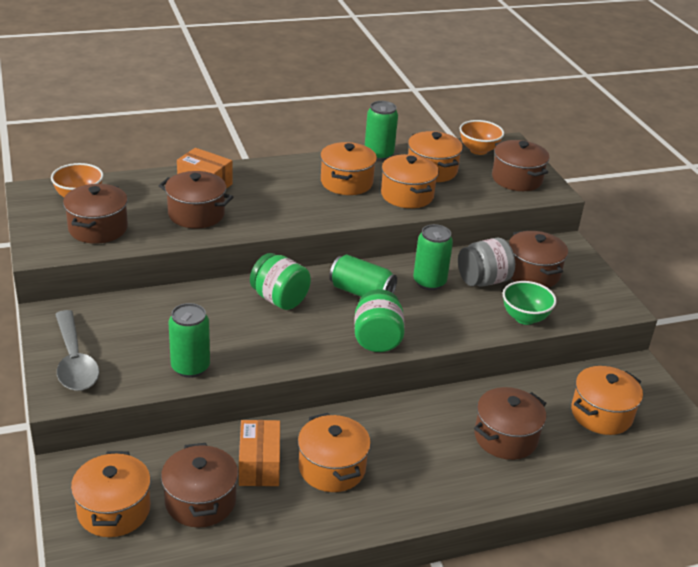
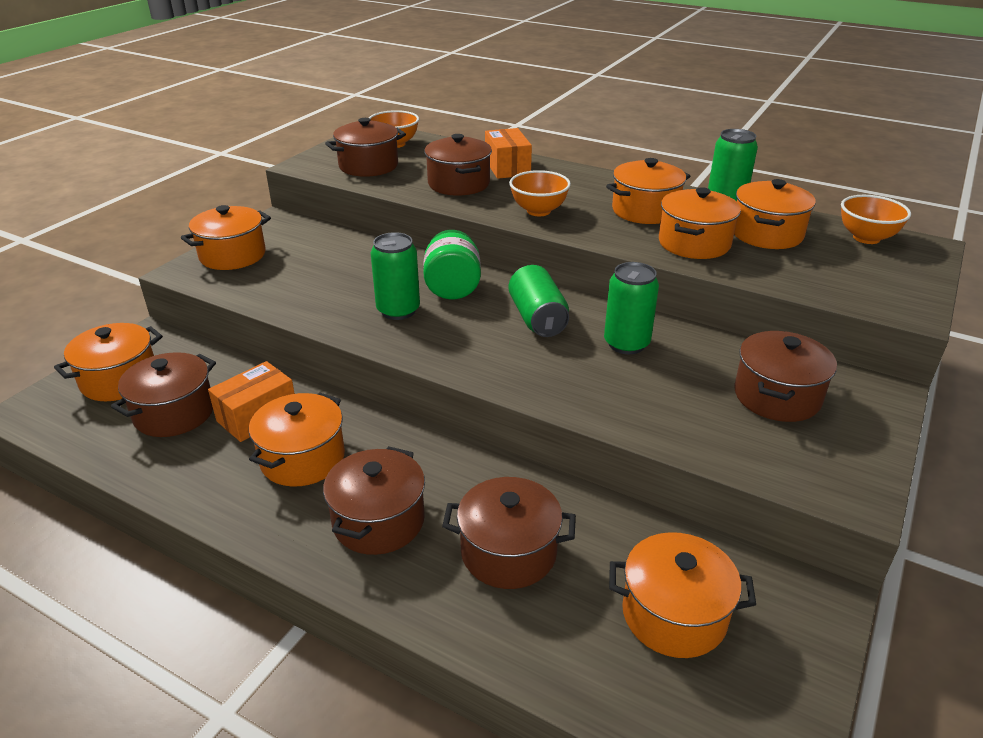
camera: 50 degrees right, 0 degrees up
grey spoon [55,310,99,391] -> orange pot [181,205,271,270]
green can [169,303,210,378] -> green can moved to [371,232,420,320]
green jar [354,289,405,352] -> none
grey jar [458,237,515,287] -> none
brown pot [492,140,549,191] -> brown pot moved to [323,446,425,555]
green bowl [503,281,557,325] -> none
none -> orange bowl [509,170,571,216]

